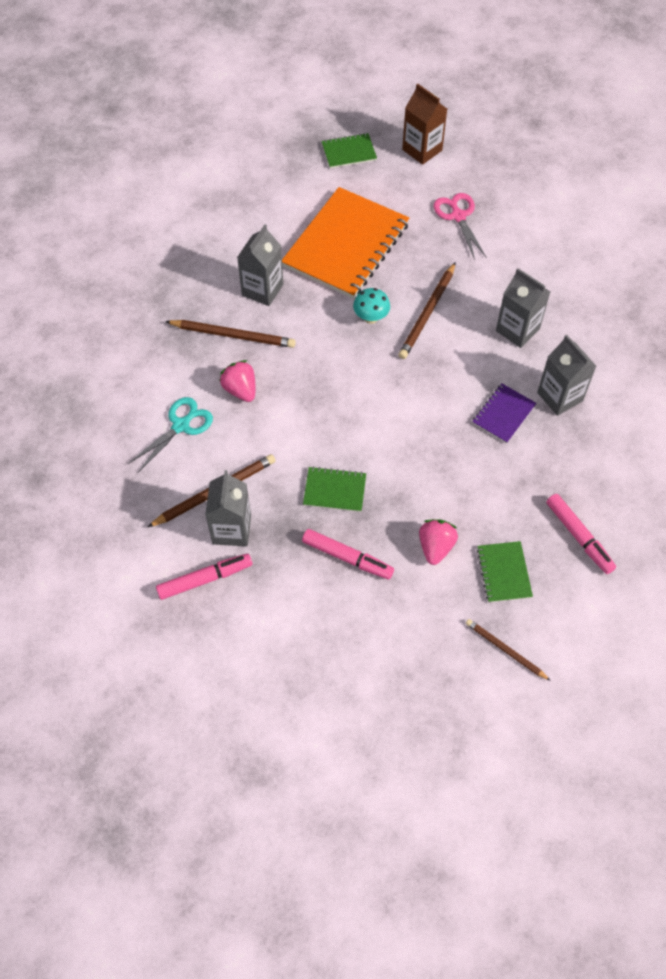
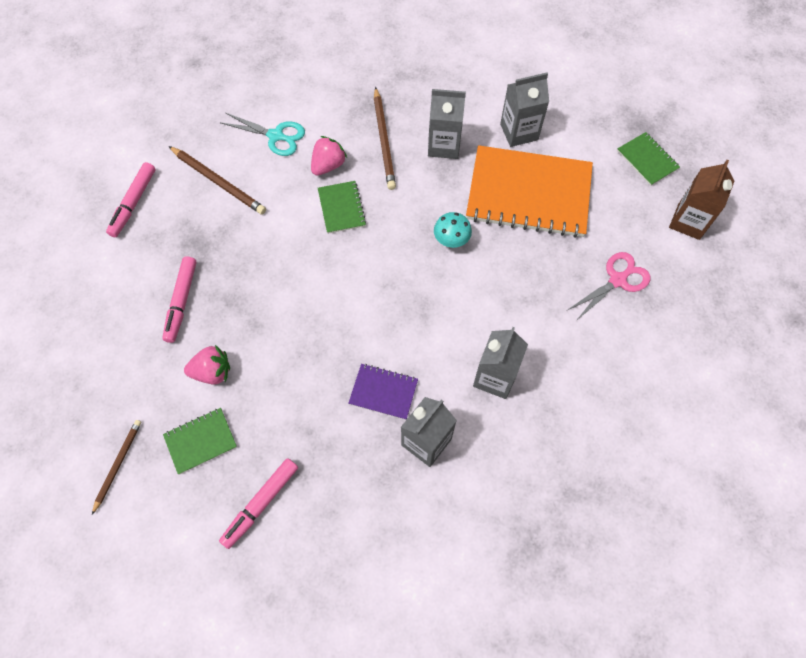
camera: 70 degrees right, 5 degrees up
pink marker [156,554,252,600] -> pink marker turned 60 degrees clockwise [106,162,156,237]
grey carton [205,470,251,546] -> grey carton moved to [500,72,549,147]
green notebook [303,466,366,512] -> green notebook moved to [318,181,366,234]
brown pencil [398,262,456,359] -> none

